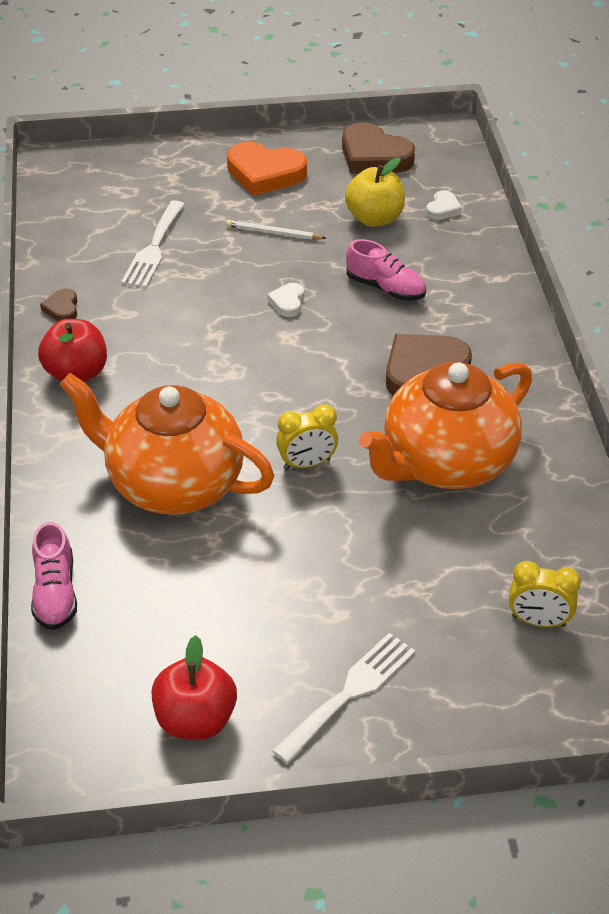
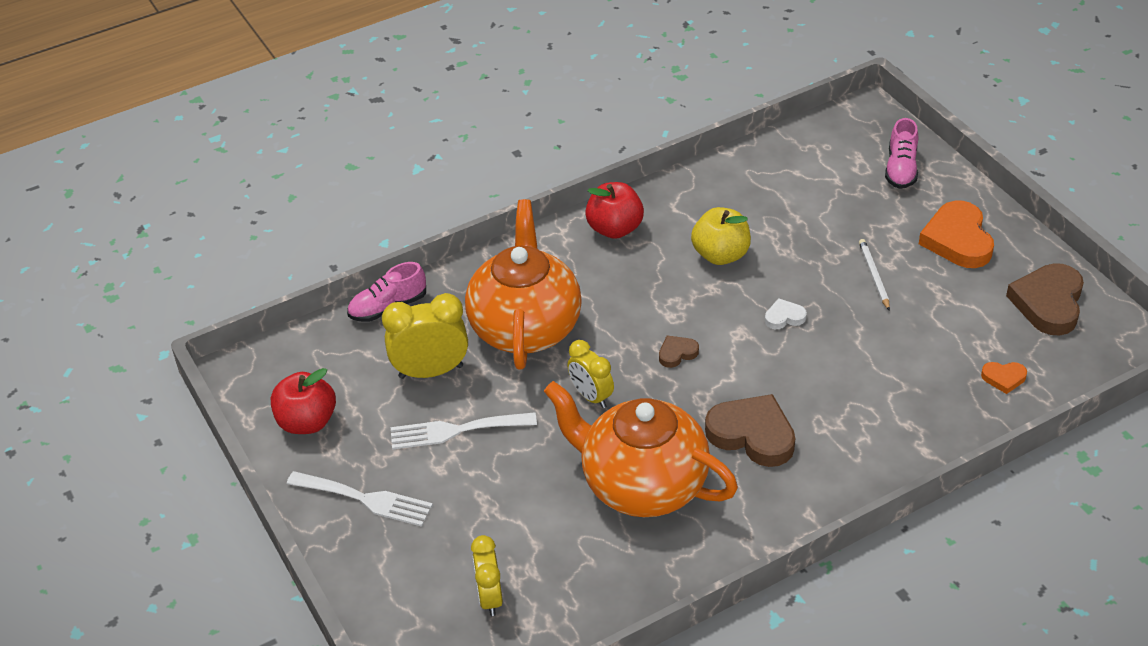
camera: 70 degrees right, 0 degrees up
brown heart [40,288,77,321] -> brown heart moved to [659,335,699,368]
white fork [121,200,185,288] -> white fork moved to [391,412,537,450]
yellow apple [345,157,405,227] -> yellow apple moved to [691,207,751,265]
pink shoe [346,239,426,301] -> pink shoe moved to [885,118,918,189]
white heart [426,190,462,220] -> orange heart [981,362,1027,394]
none -> yellow clock [382,293,468,379]

